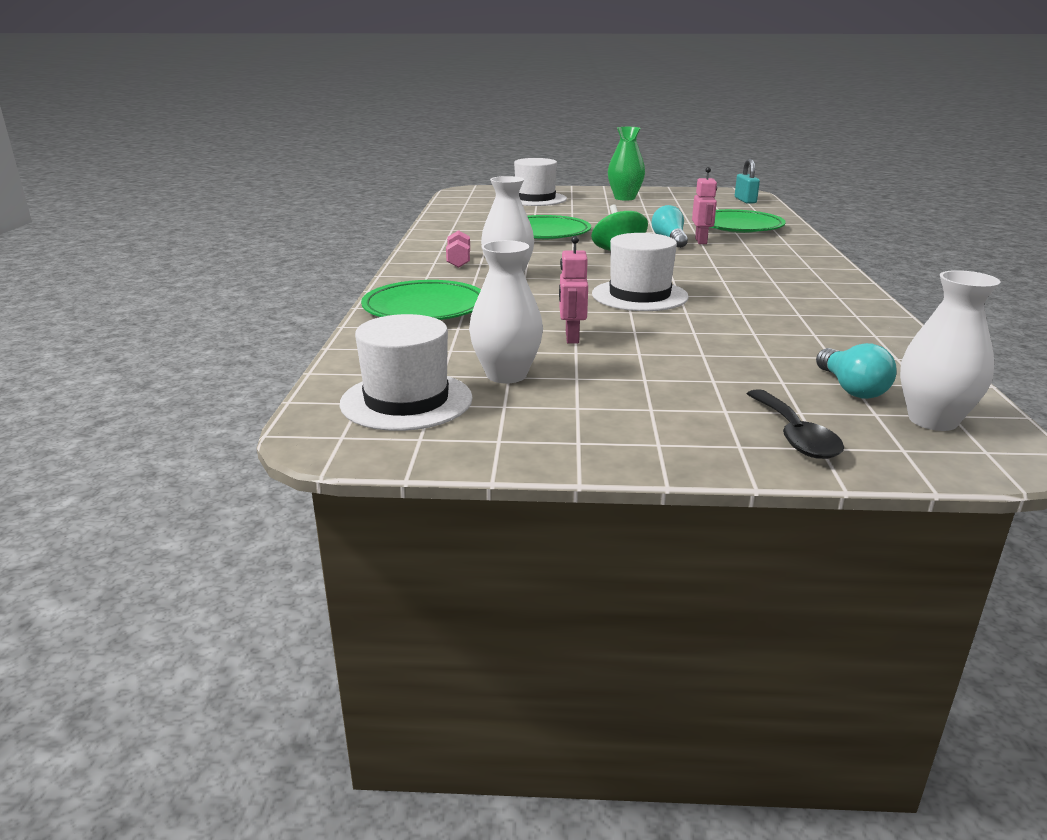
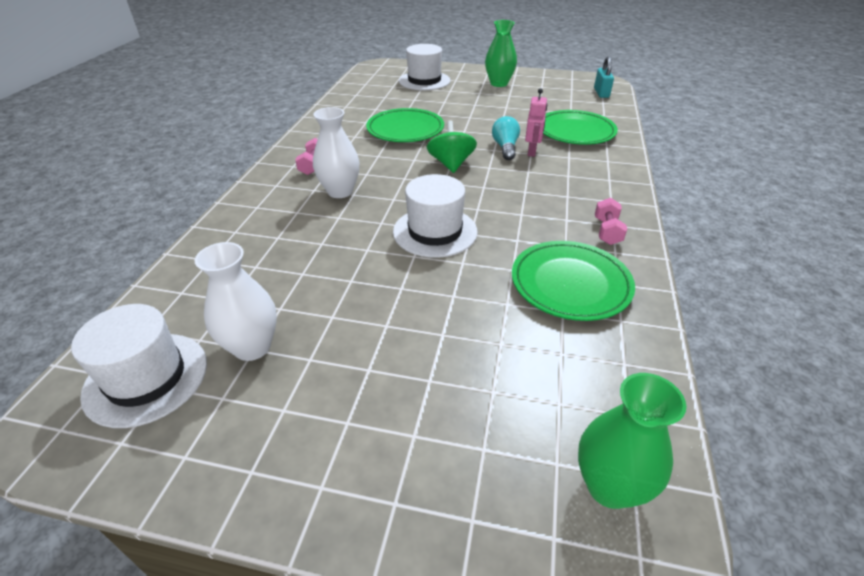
camera: 10 degrees right, 15 degrees up
green plate [361,280,481,320] -> green plate moved to [512,241,635,321]
pink robot [559,236,588,344] -> none
black spoon [747,389,844,459] -> none
turquoise light bulb [816,343,897,399] -> none
white vase [900,270,1001,431] -> green vase [578,373,687,509]
none -> pink dumbbell [595,198,627,245]

